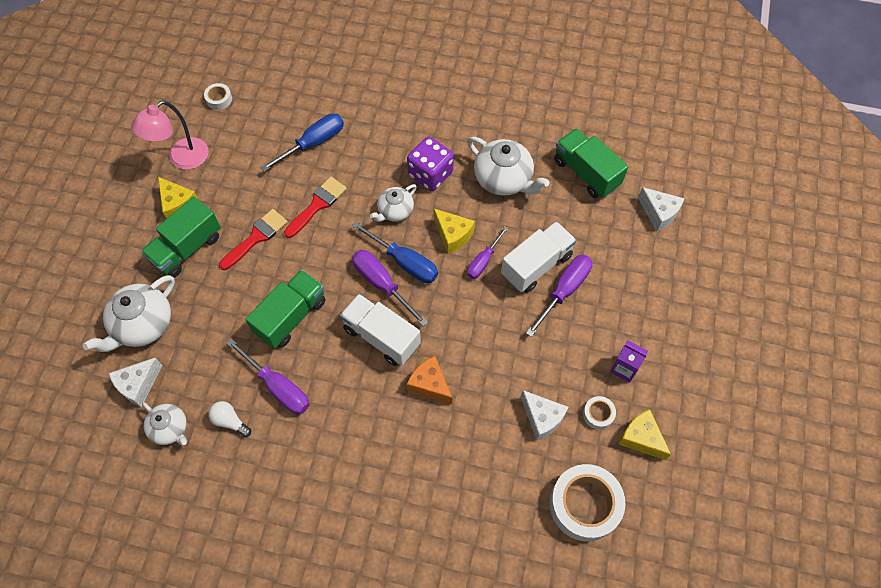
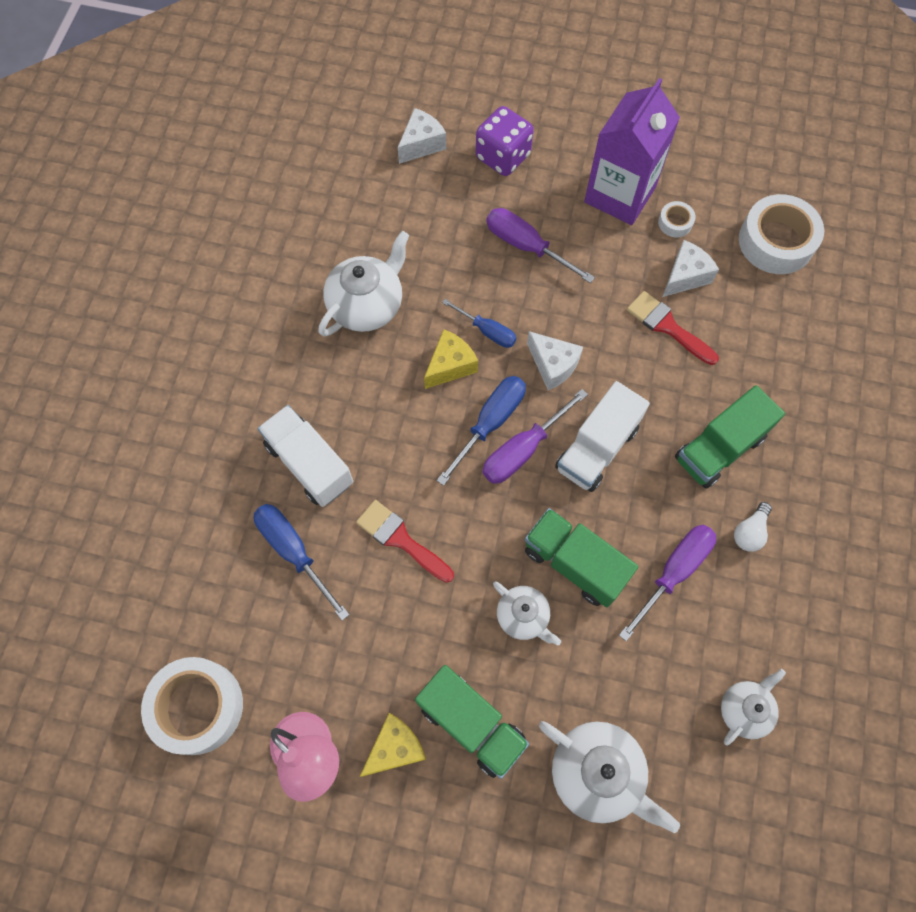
camera: 90 degrees left, 5 degrees up
white cheese [109,357,162,407] -> white cheese moved to [527,331,583,390]
white tape [204,83,232,110] -> white tape [141,657,243,755], size x2.17
white light bulb [208,401,251,437] -> white light bulb moved to [734,502,772,552]
red brush [219,209,288,270] -> red brush moved to [627,291,719,365]
white teapot [370,184,417,222] -> white teapot moved to [493,582,561,646]
purple dice [407,137,454,191] -> purple dice moved to [476,106,534,176]
orange cheese [407,356,452,404] -> none
purple screwdriver [467,226,508,279] -> blue screwdriver [442,299,516,348]
white truck [501,221,576,293] -> white truck moved to [258,405,353,507]
green truck [554,128,628,198] -> green truck moved to [675,385,785,488]
purple carton [610,340,648,383] -> purple carton [584,78,680,225], size x2.22
yellow cheese [619,409,671,460] -> none

